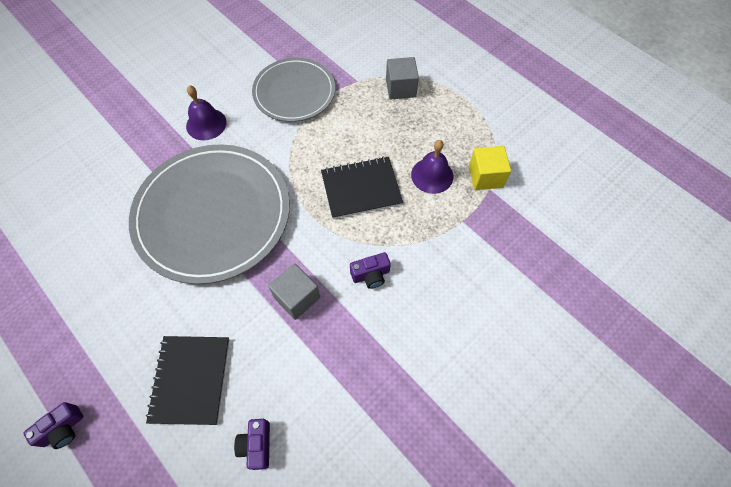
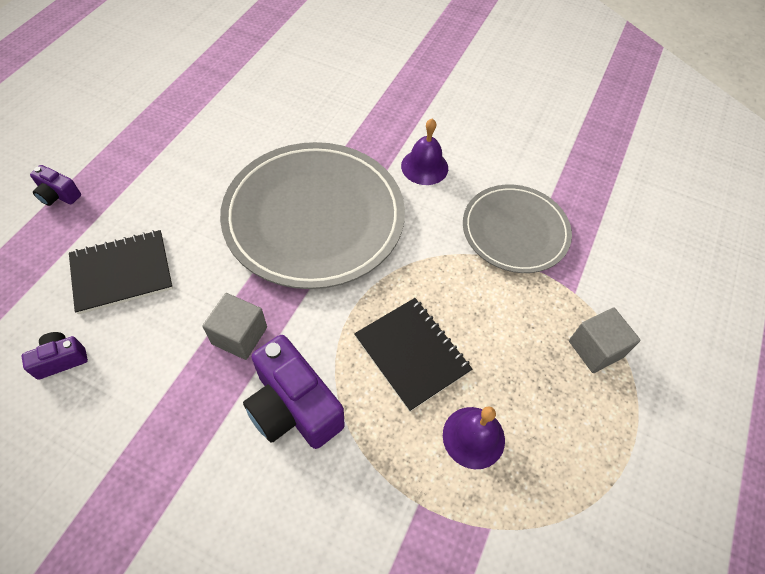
camera: 65 degrees right, 5 degrees down
purple camera [350,252,391,289] -> purple camera [243,335,345,449], size x1.98
yellow cube [469,146,511,190] -> none

